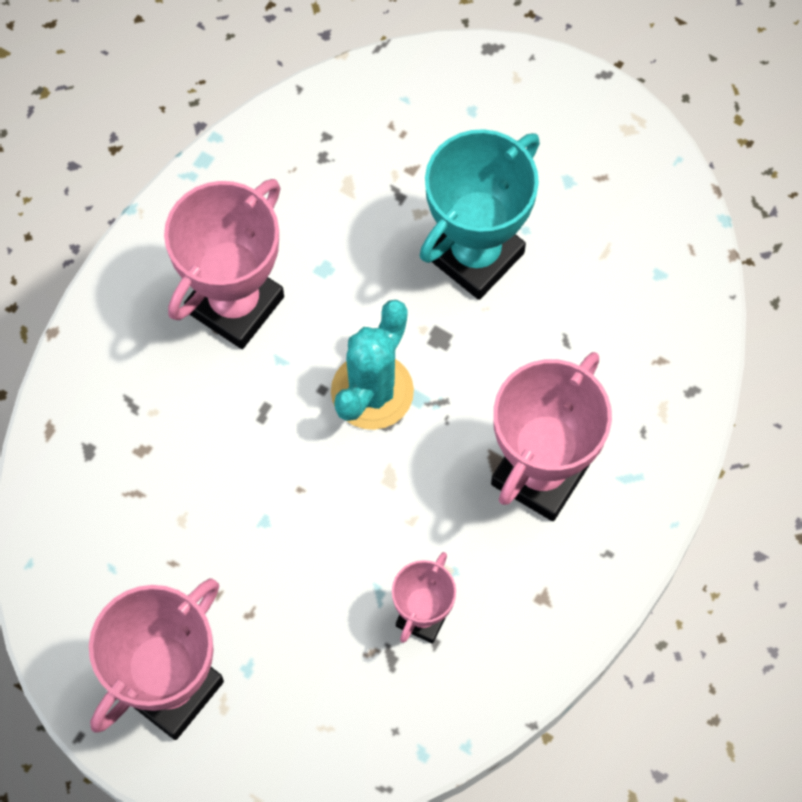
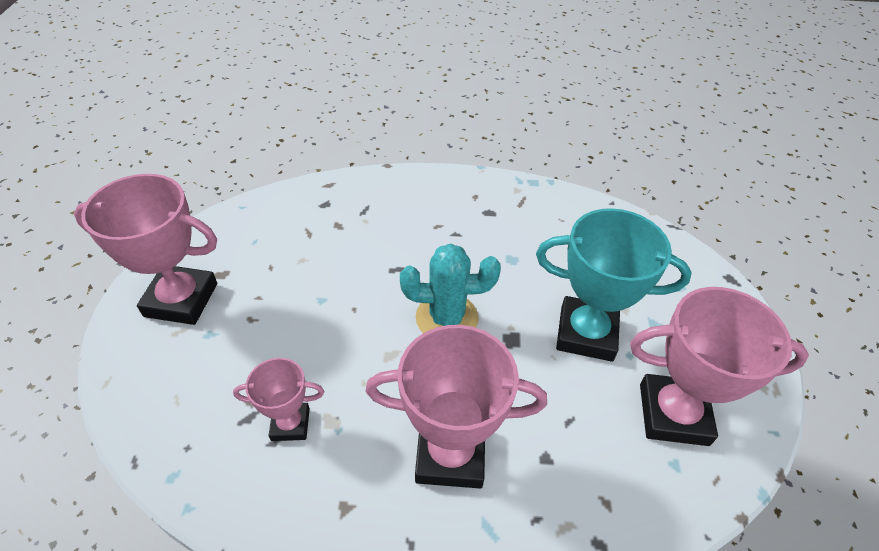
camera: 60 degrees right, 20 degrees down
pink trophy [164,179,284,349] -> pink trophy moved to [630,287,809,446]

